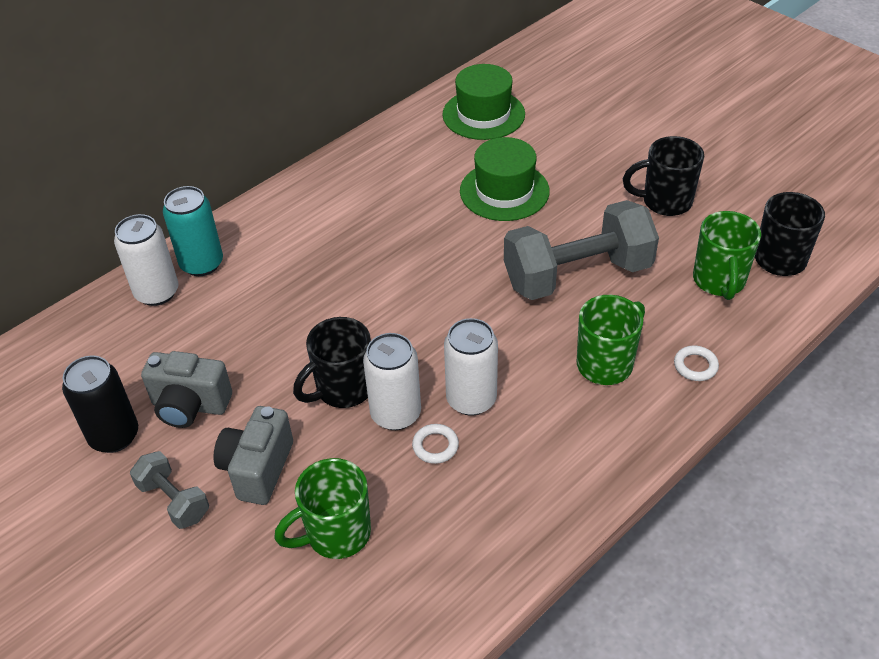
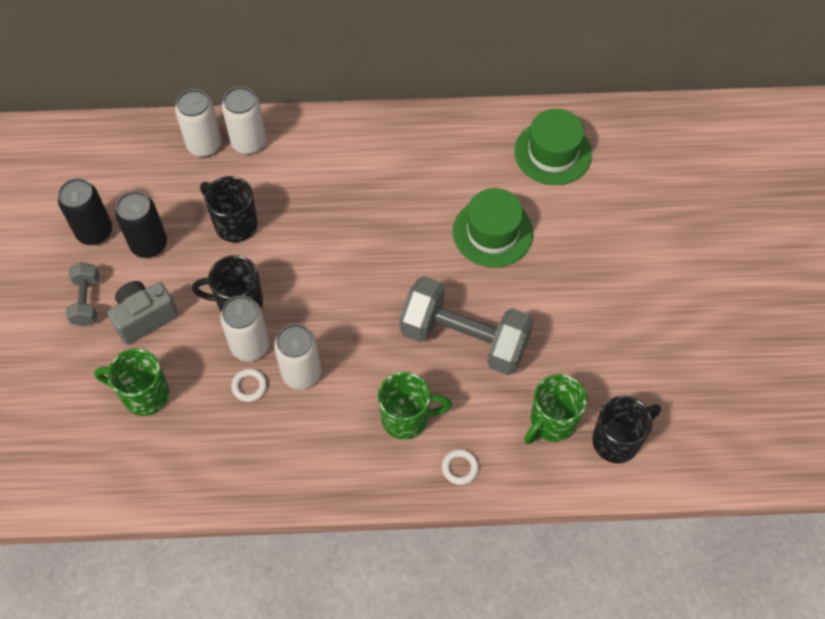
camera: 40 degrees right, 15 degrees up
grey camera [141,351,232,428] -> black can [115,191,167,258]
turquoise can [163,186,223,276] -> white can [222,86,266,154]
black mug [623,136,704,216] -> black mug moved to [200,176,258,243]

